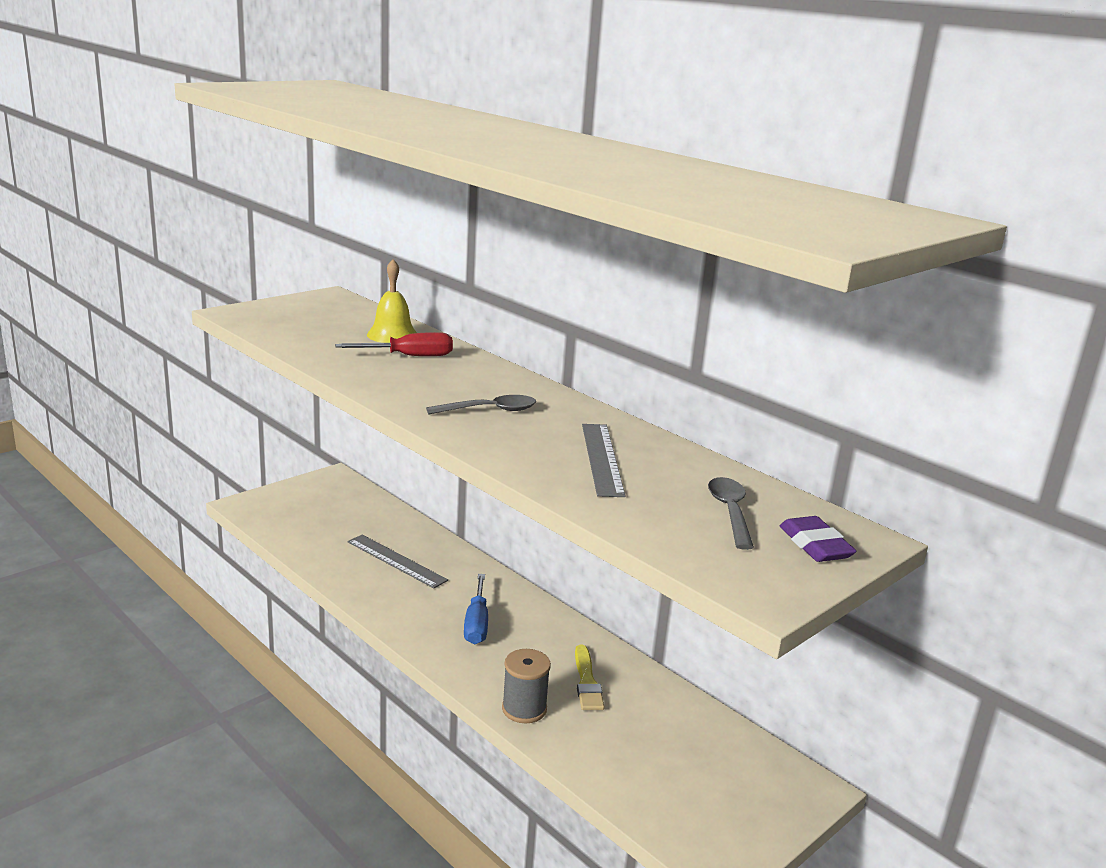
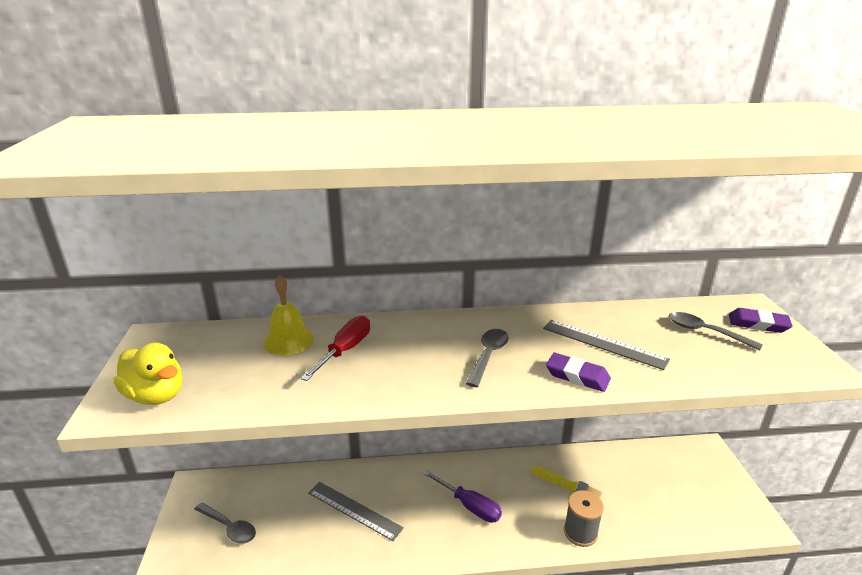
camera: 50 degrees left, 5 degrees up
grey ruler [348,535,448,588] -> grey ruler turned 45 degrees clockwise [308,482,404,541]
blue screwdriver [464,574,488,644] -> purple screwdriver [423,470,502,523]
none -> yellow duck [113,342,182,405]
none -> grey spoon [194,502,256,544]
none -> purple eraser [546,353,611,392]

